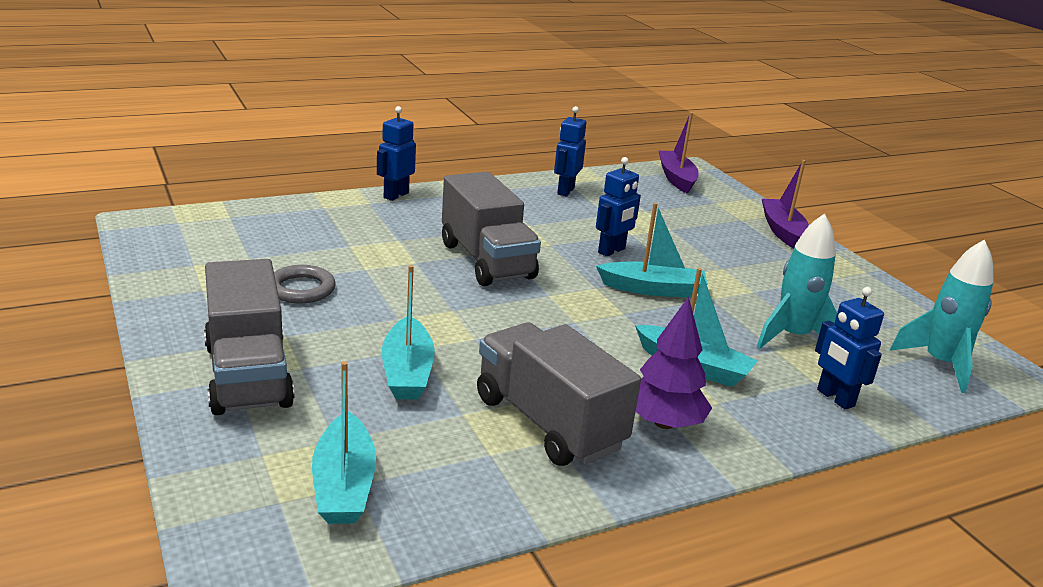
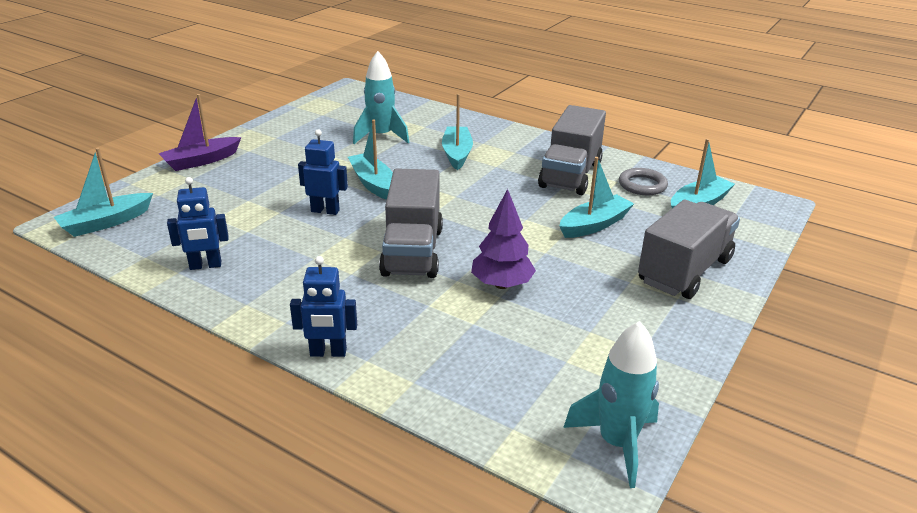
camera: 120 degrees left, 5 degrees up
grey ring [274,265,336,303] -> grey ring moved to [619,168,668,195]
grey truck [442,172,541,286] -> grey truck turned 150 degrees clockwise [379,168,443,278]
purple tree [636,297,712,429] -> purple tree moved to [471,189,536,289]
purple boat [659,112,699,194] -> turquoise boat [54,148,153,237]
blue robot [815,287,884,410] -> none
turquoise rocket [890,239,994,393] -> turquoise rocket moved to [563,321,659,488]

